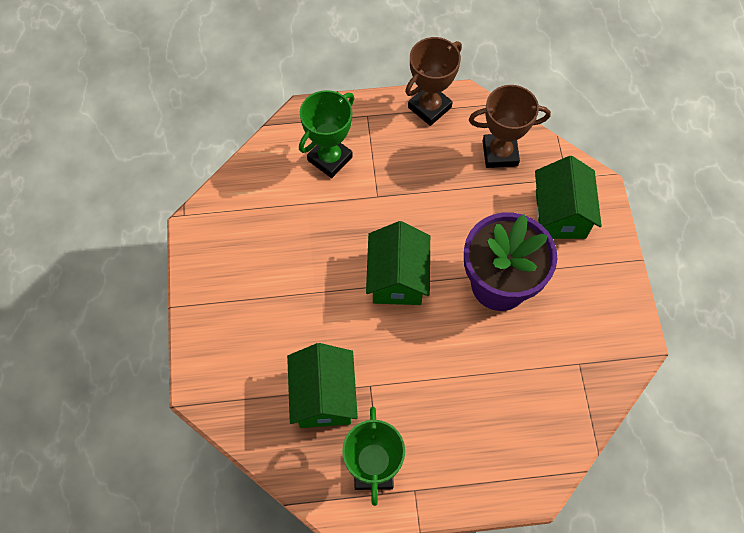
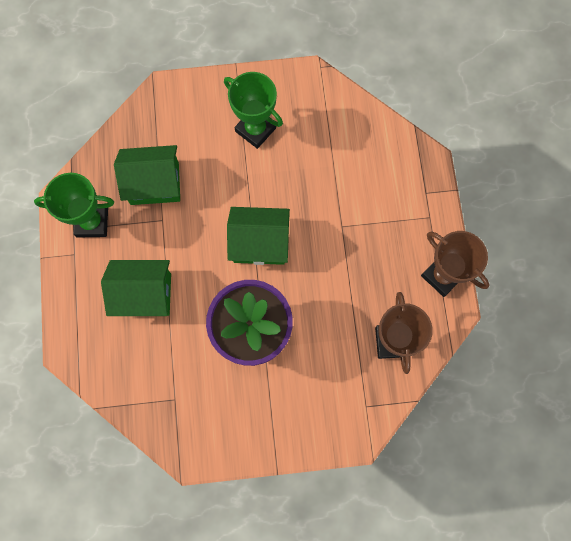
camera: 90 degrees right, 10 degrees up
green trophy [299,90,355,178] -> green trophy moved to [224,72,283,149]
green house [535,156,602,239] -> green house moved to [101,260,171,316]

